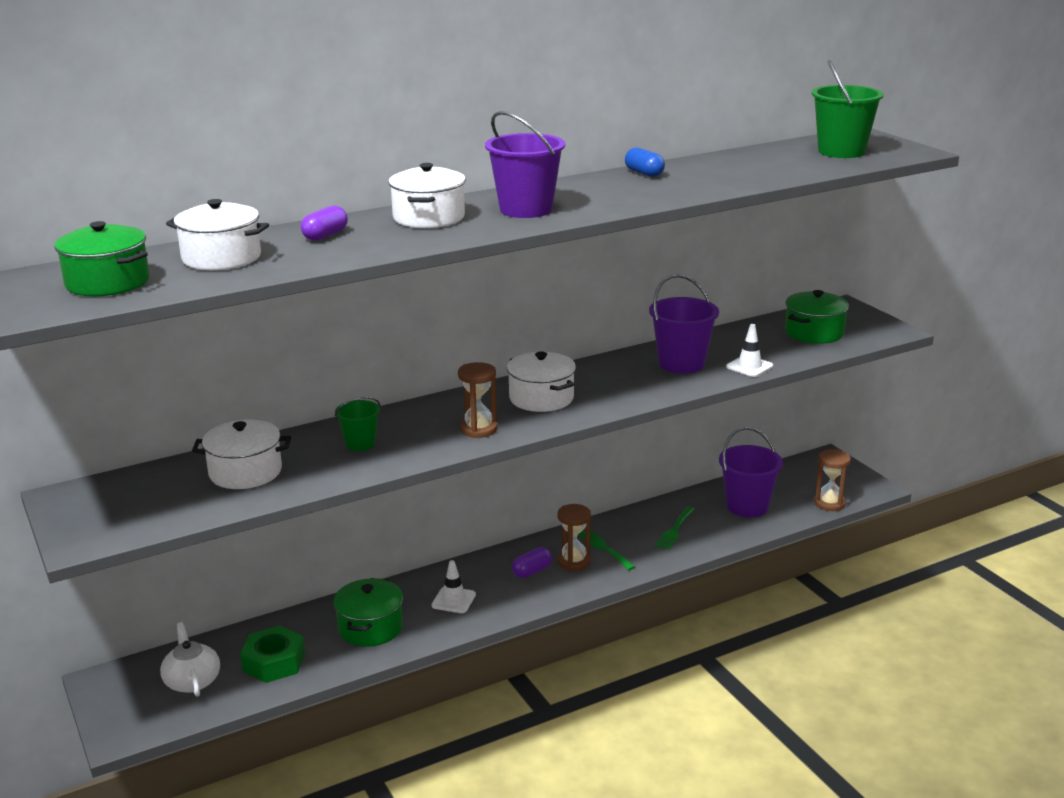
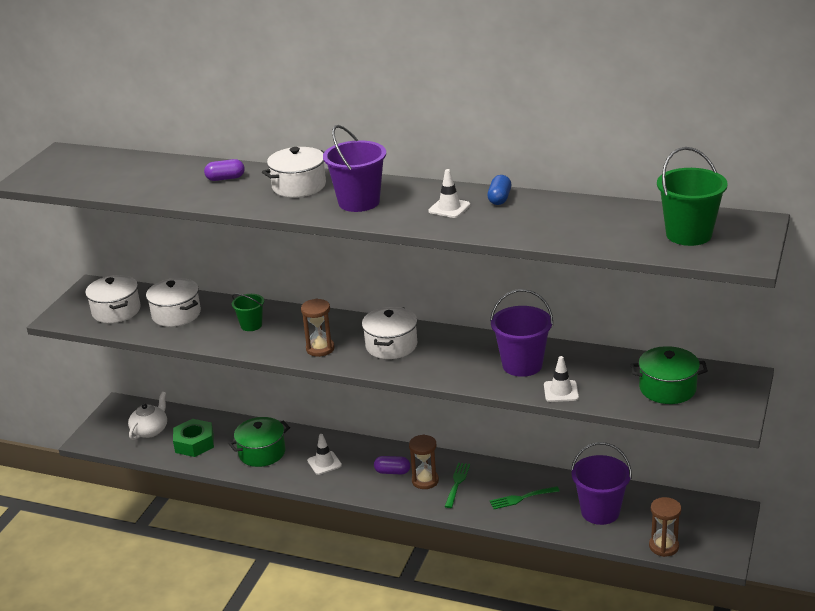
camera: 50 degrees right, 5 degrees up
green pot [54,221,150,296] -> none
white pot [166,199,269,270] -> white pot moved to [85,275,141,323]
none -> white traffic cone [428,169,470,218]

